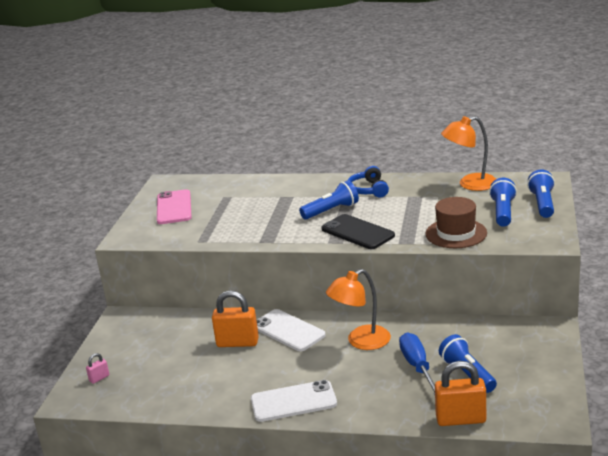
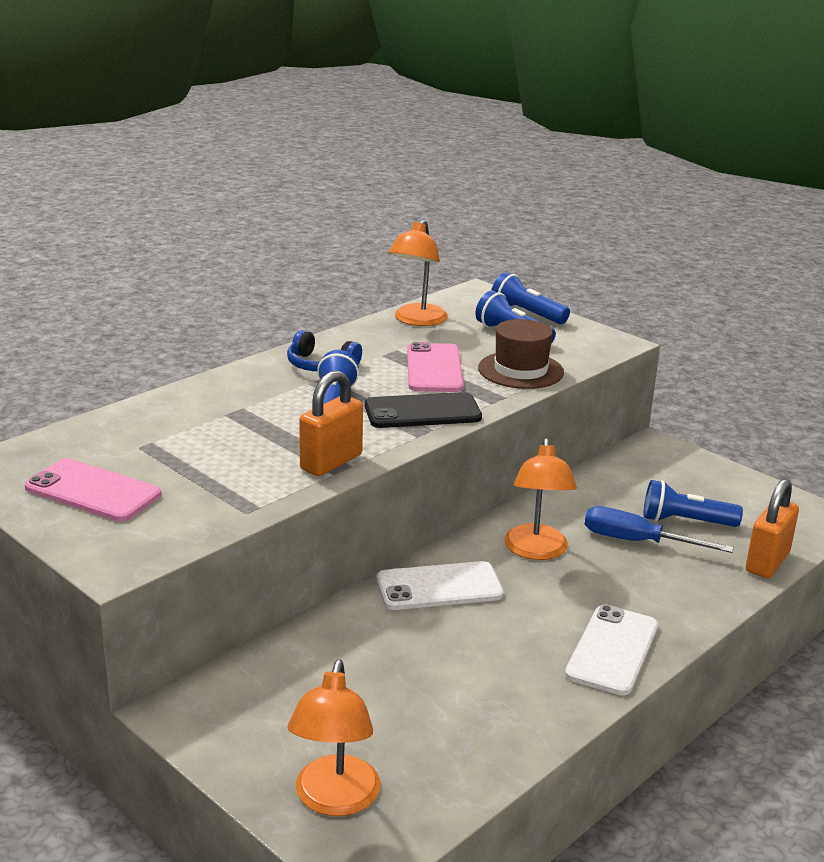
camera: 60 degrees left, 0 degrees up
pink padlock [86,353,109,384] -> orange lamp [288,659,380,816]
orange padlock [212,290,259,347] -> orange padlock moved to [299,371,363,476]
none -> pink phone [407,342,464,392]

